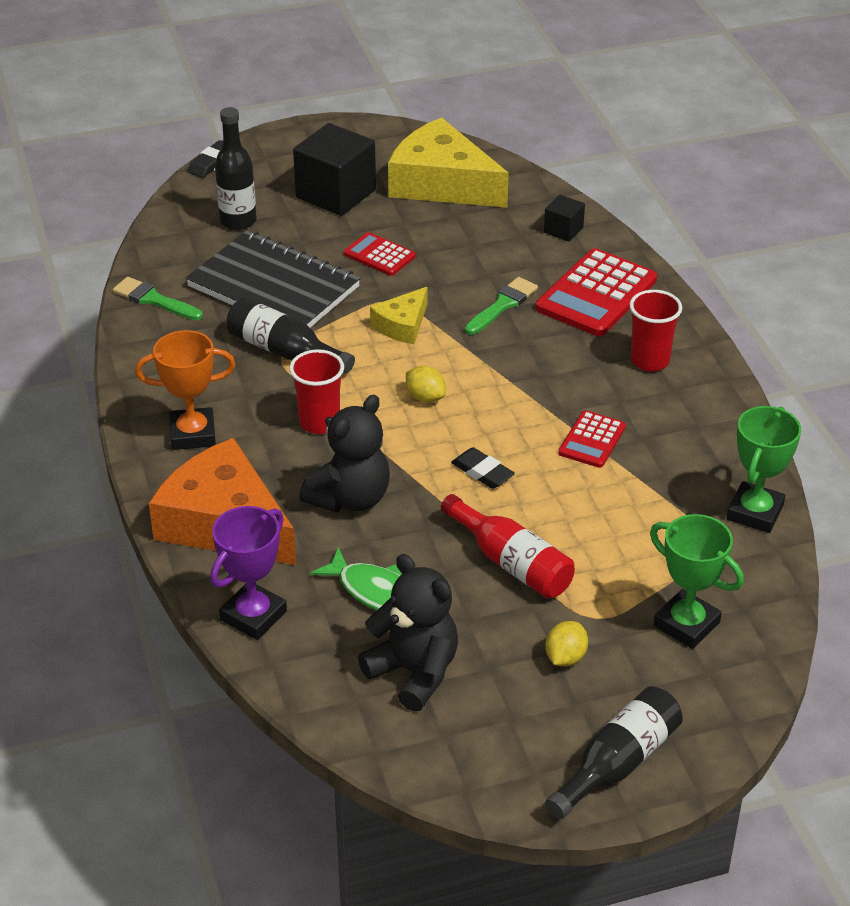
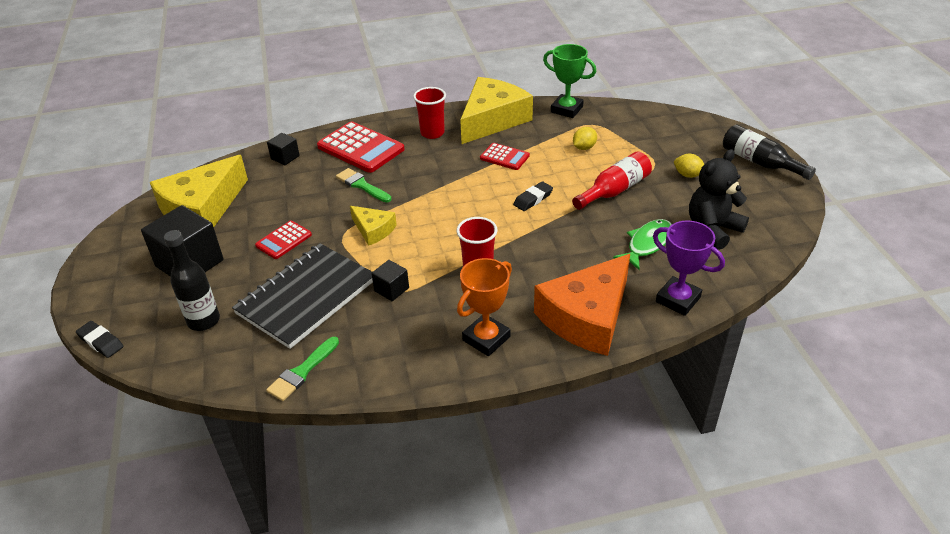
camera: 85 degrees left, 0 degrees up
orange trophy [135,330,236,450] -> orange trophy turned 45 degrees clockwise [457,258,512,356]
black bottle [226,298,355,373] -> black cube [371,260,409,301]
black teddy bear [299,395,390,513] -> none
yellow lemon [406,366,446,403] -> yellow lemon moved to [573,127,597,150]
green trophy [650,514,744,649] -> none
none -> yellow cheese [460,77,533,144]

